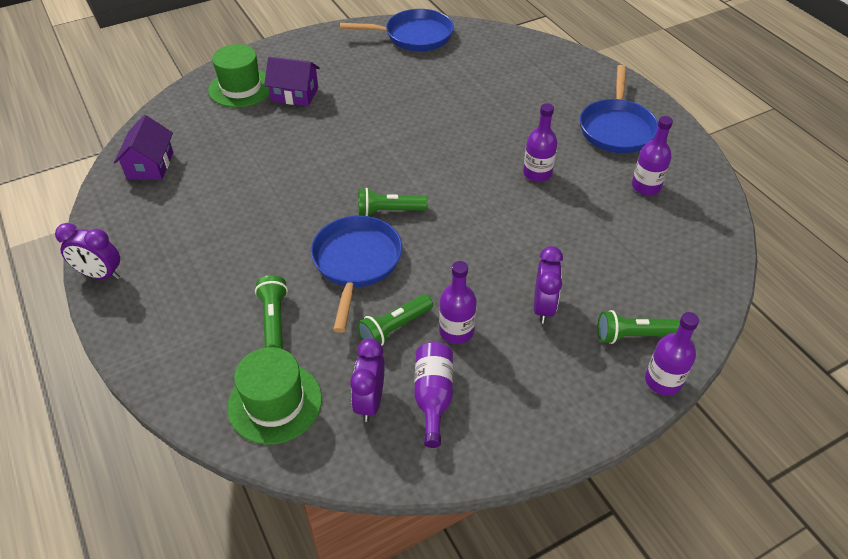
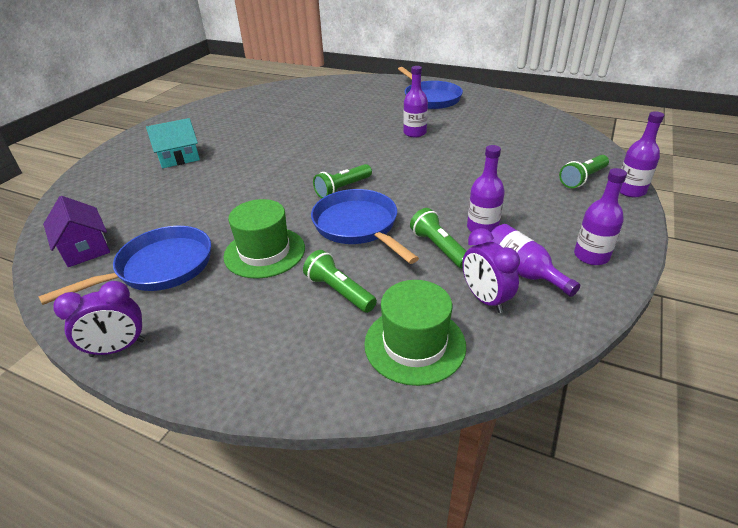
camera: 35 degrees left, 10 degrees down
green hat [208,44,270,108] -> green hat moved to [223,199,305,279]
purple house [264,56,320,106] -> turquoise house [146,118,200,168]
blue pan [340,9,454,51] -> blue pan moved to [38,226,211,305]
green flashlight [357,294,433,346] -> green flashlight turned 135 degrees clockwise [410,208,466,269]
purple clock [534,246,563,324] -> none
purple bottle [632,116,673,195] -> purple bottle moved to [574,168,627,265]

